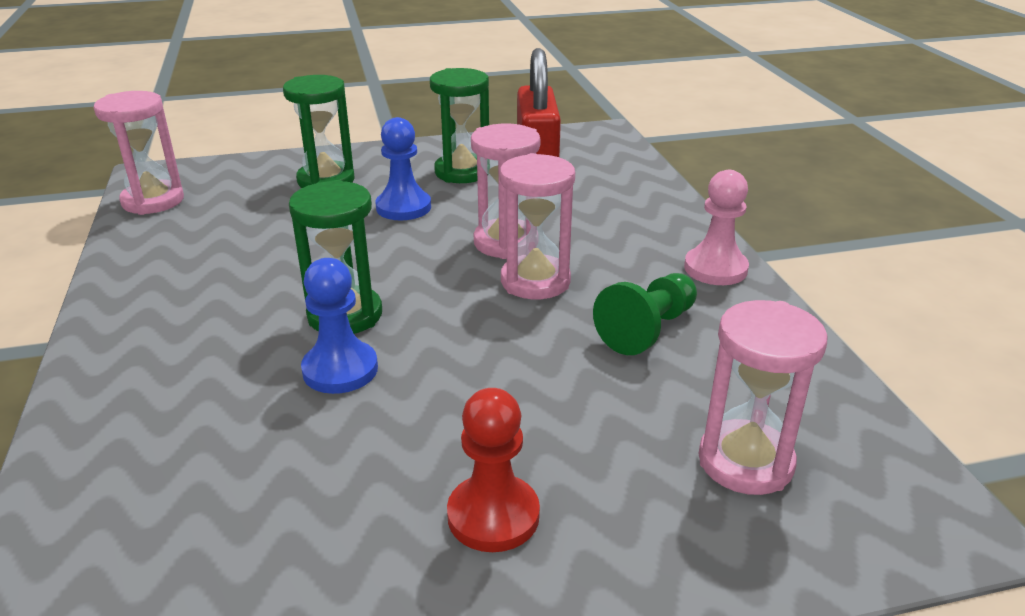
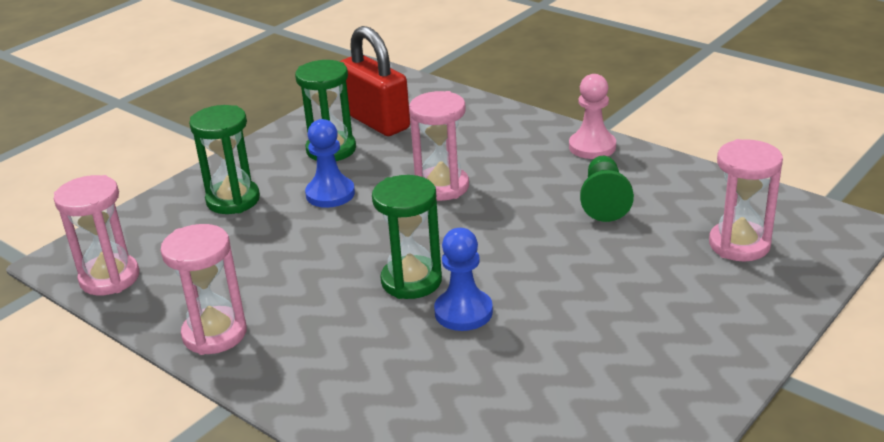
camera: 35 degrees left, 0 degrees up
red pawn [447,388,540,552] -> none
pink hourglass [500,153,575,299] -> pink hourglass moved to [160,224,247,355]

